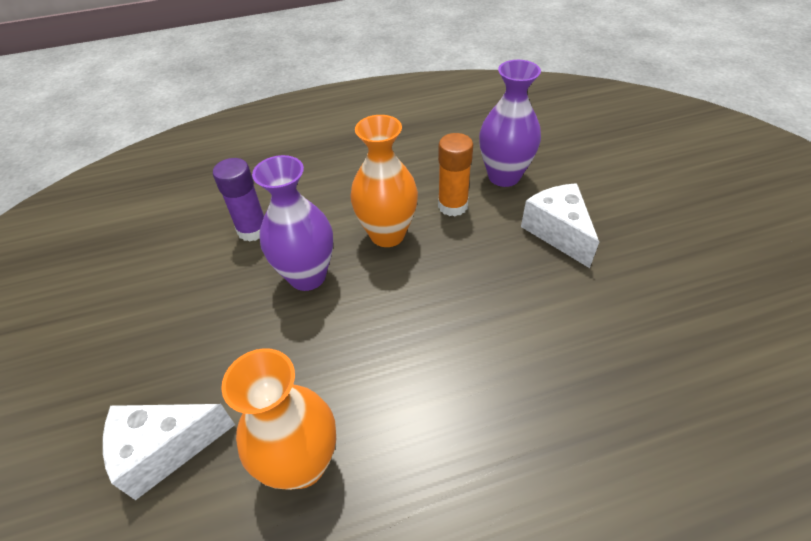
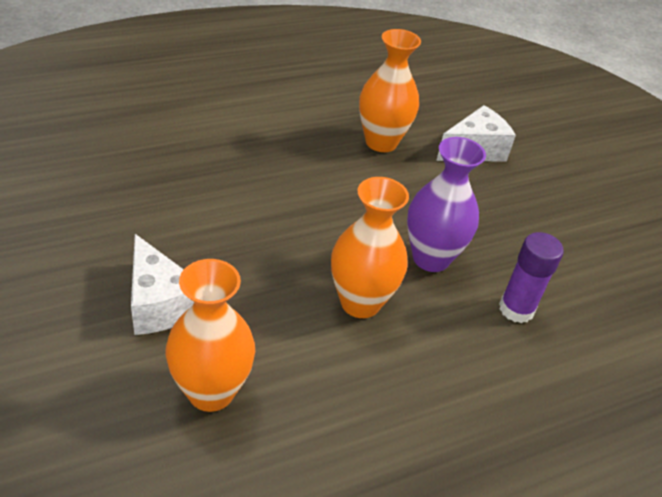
camera: 165 degrees right, 5 degrees down
orange glue stick [438,133,473,216] -> none
purple vase [479,60,541,187] -> orange vase [165,259,255,412]

